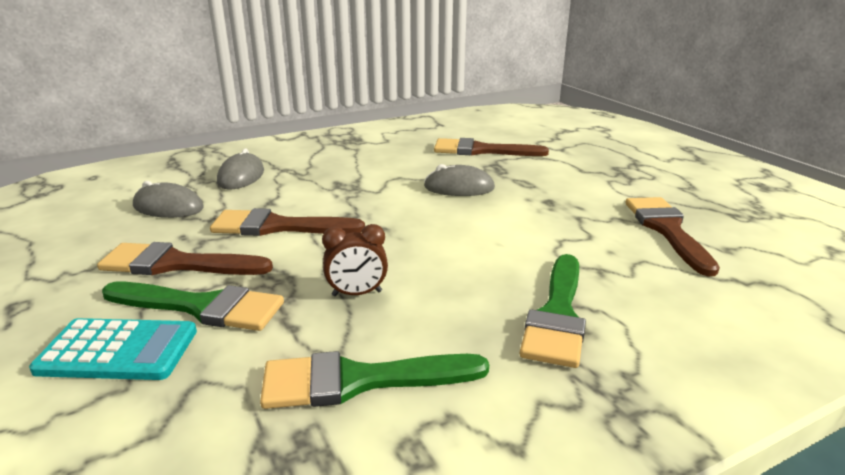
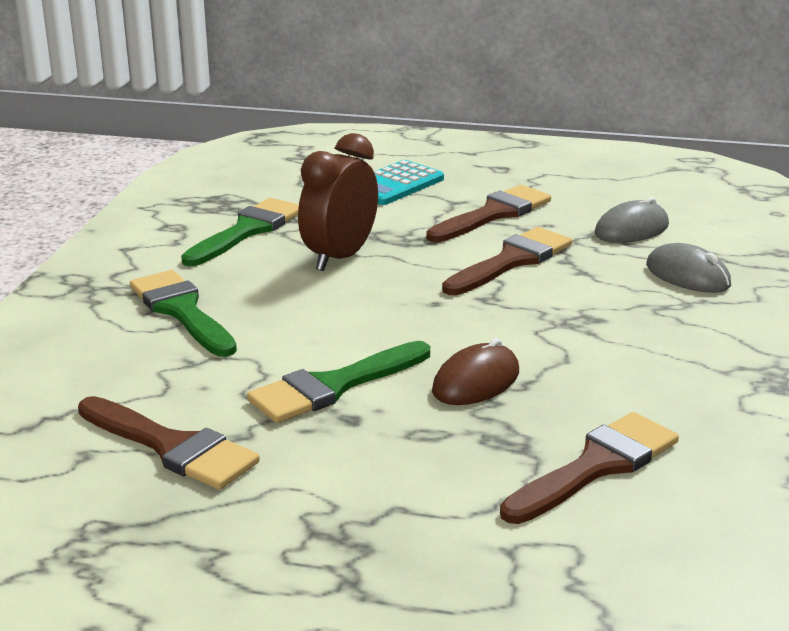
camera: 130 degrees right, 0 degrees up
green brush [102,282,284,331] -> green brush moved to [247,341,430,423]
brown clock [322,224,388,296] -> brown clock [298,133,378,271], size x1.74
grey mouse [424,164,495,196] -> brown mouse [432,338,519,405]

